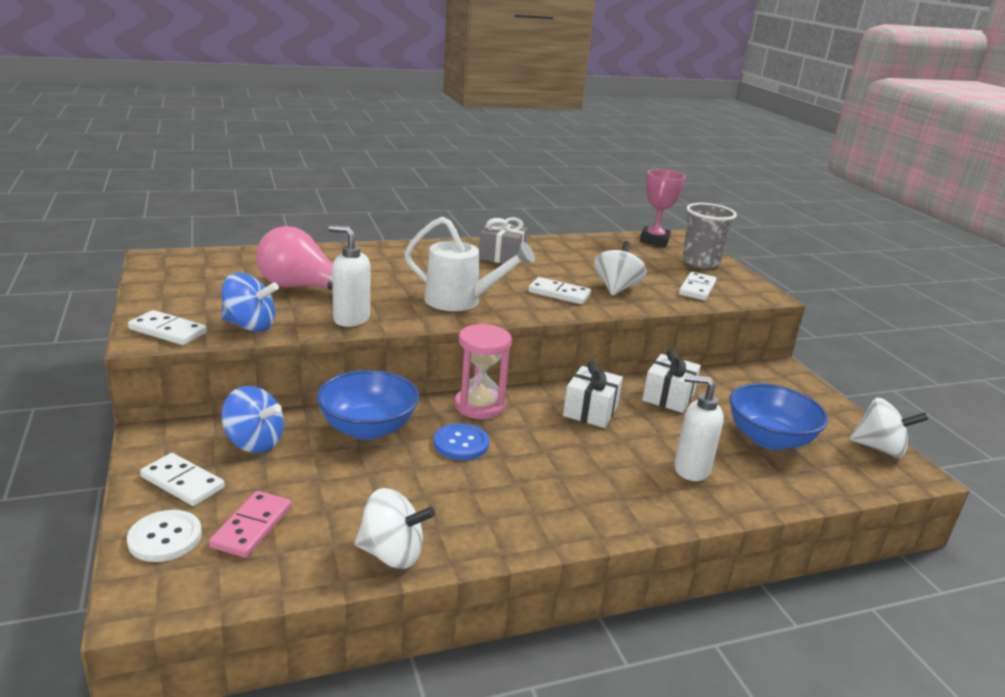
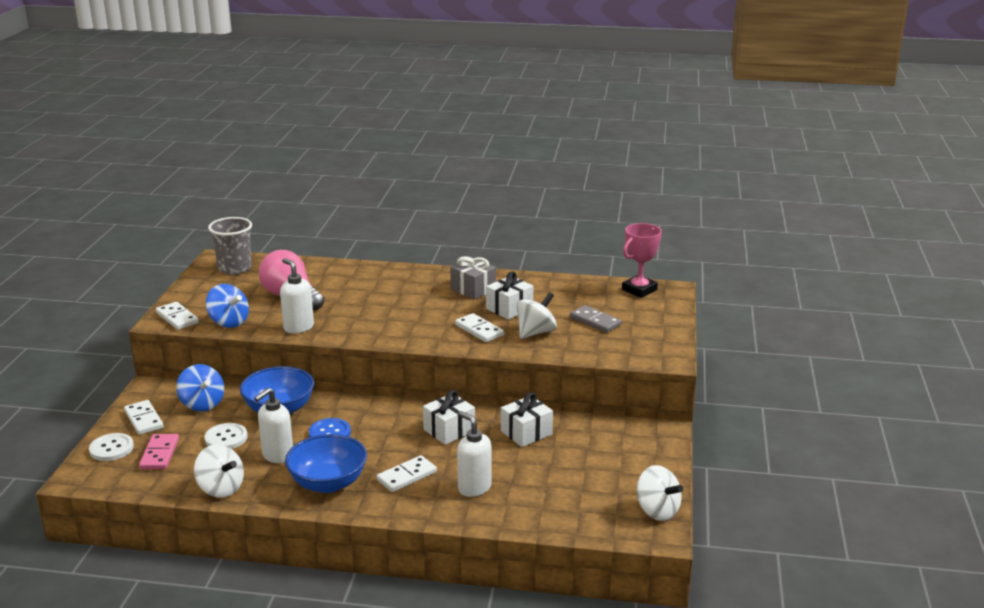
camera: 30 degrees right, 0 degrees up
pink domino [209,491,292,558] -> pink domino turned 45 degrees counterclockwise [139,434,179,469]
white watering can [404,217,535,311] -> none
pink hourglass [455,324,512,419] -> none
white domino [679,272,717,300] -> white domino moved to [377,455,437,492]
grey cup [682,203,737,268] -> grey cup moved to [208,217,252,275]
blue bowl [729,383,828,450] -> blue bowl moved to [285,434,367,493]
none -> white button [205,423,248,449]
none -> white soap dispenser [254,388,293,463]
none -> white gift [486,271,533,320]
none -> grey domino [570,305,622,333]

